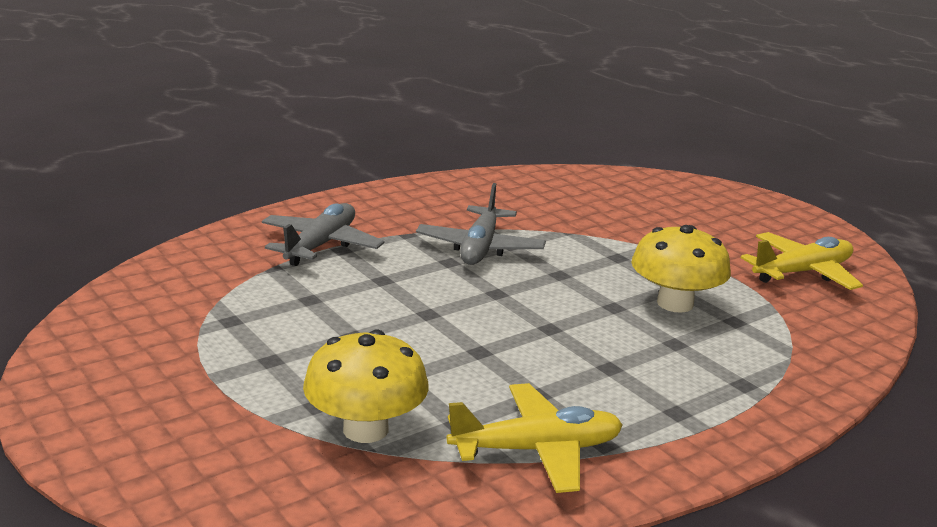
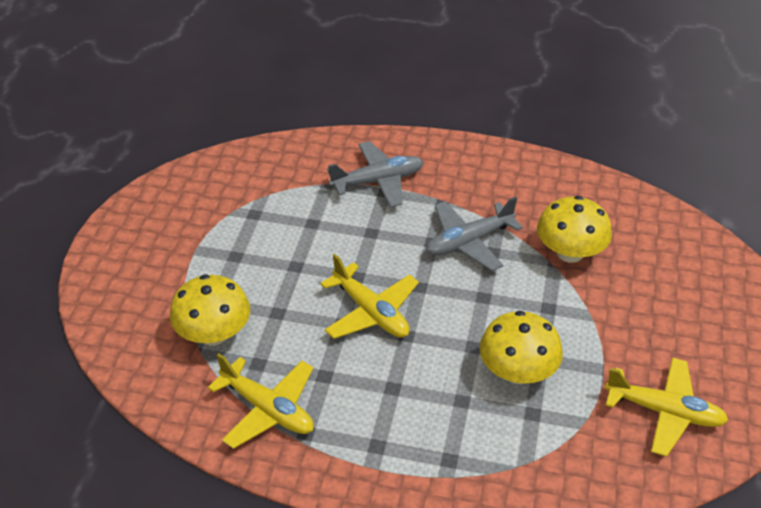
camera: 50 degrees right, 20 degrees up
none -> yellow plane [320,254,419,339]
none -> yellow mushroom [537,196,612,263]

